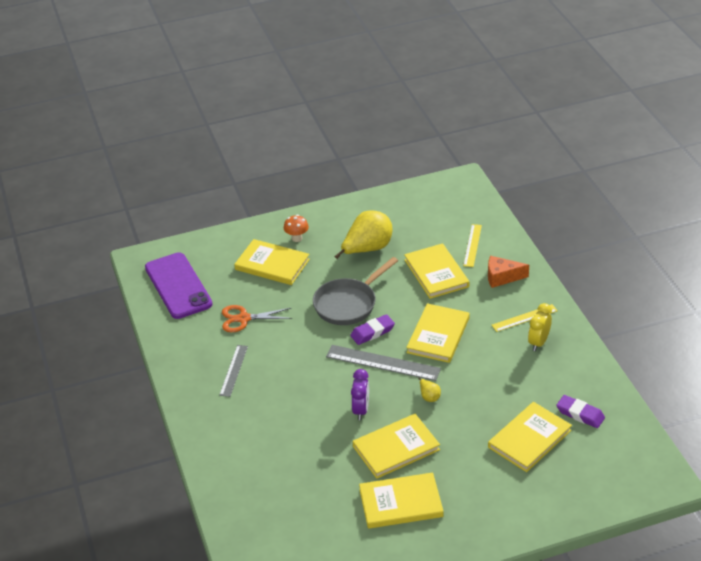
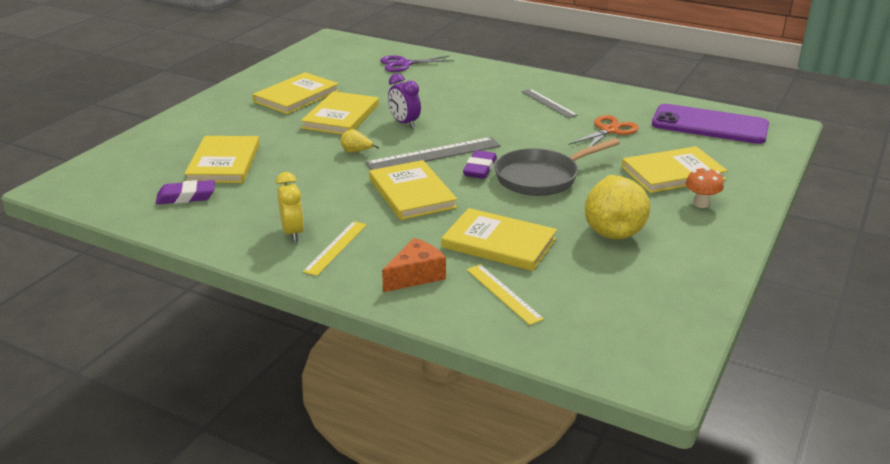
camera: 135 degrees right, 10 degrees down
grey pan [313,257,398,325] -> grey pan turned 120 degrees counterclockwise [494,138,620,196]
none -> purple scissors [380,55,454,72]

